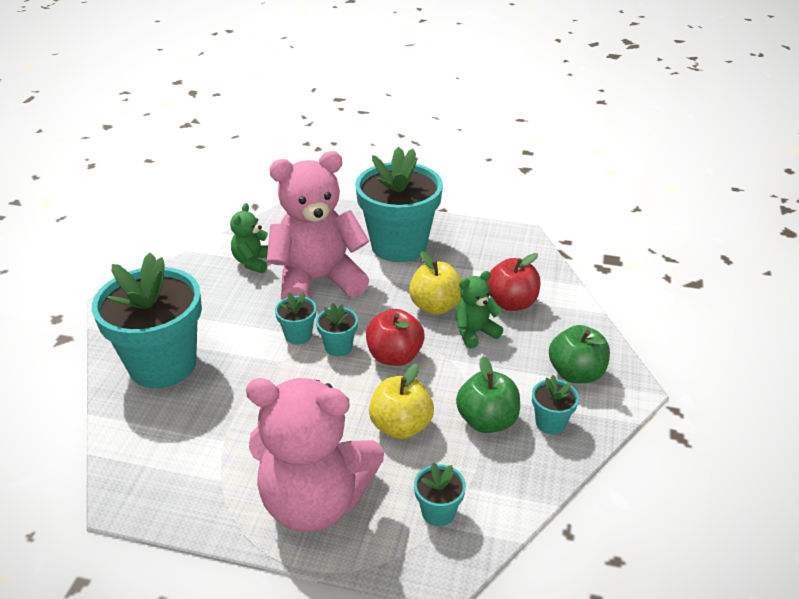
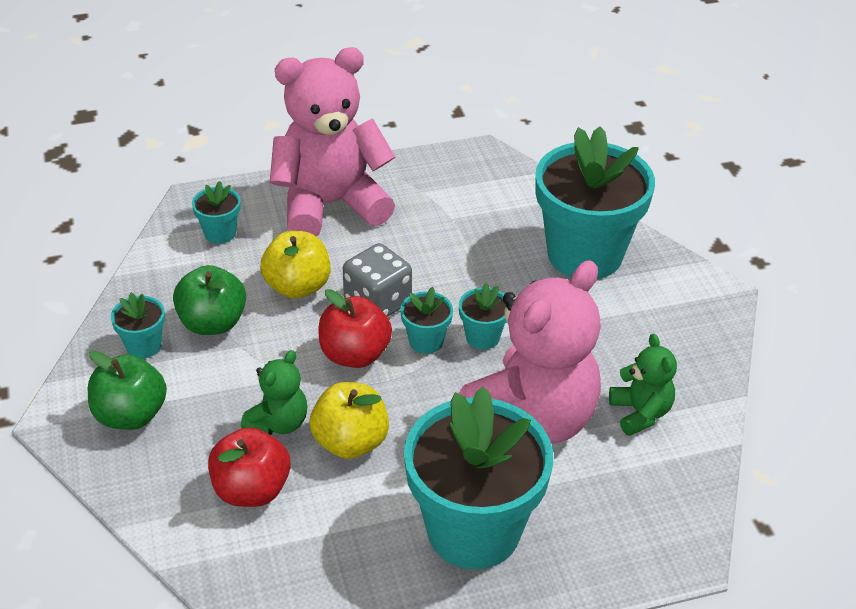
camera: 150 degrees right, 5 degrees up
none -> grey dice [343,243,412,317]

